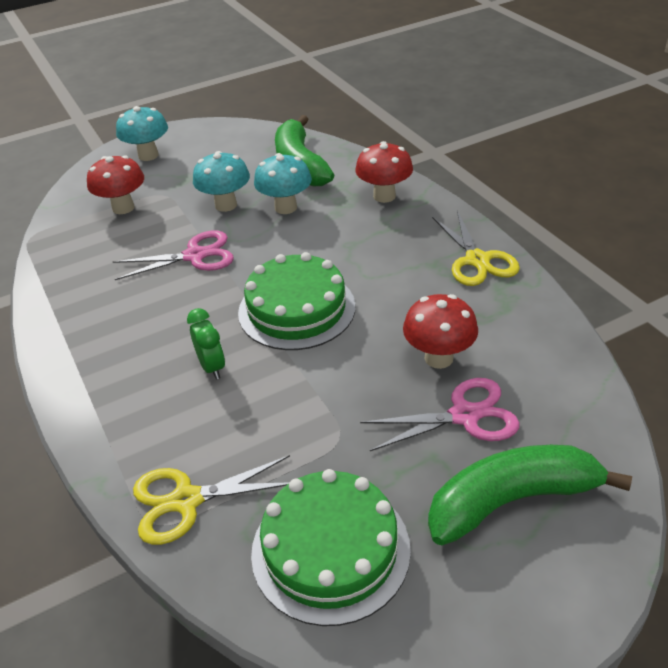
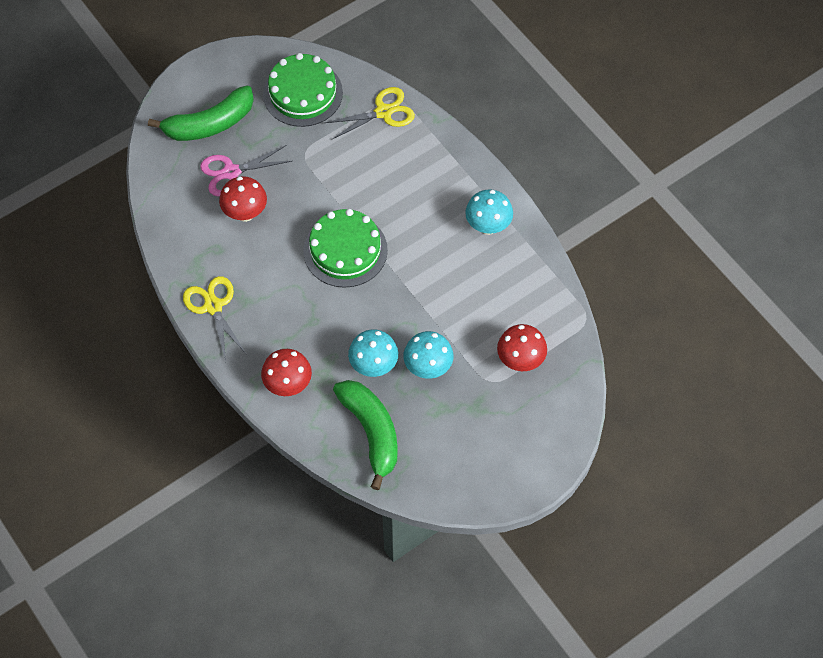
camera: 170 degrees right, 20 degrees up
pink scissors [113,230,234,280] -> none
turquoise mushroom [116,106,168,161] -> turquoise mushroom moved to [465,189,513,235]
green clock [187,308,225,380] -> none

